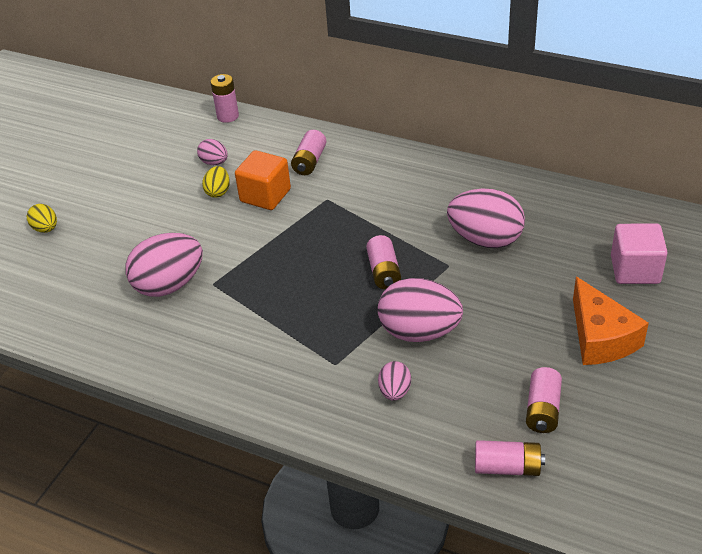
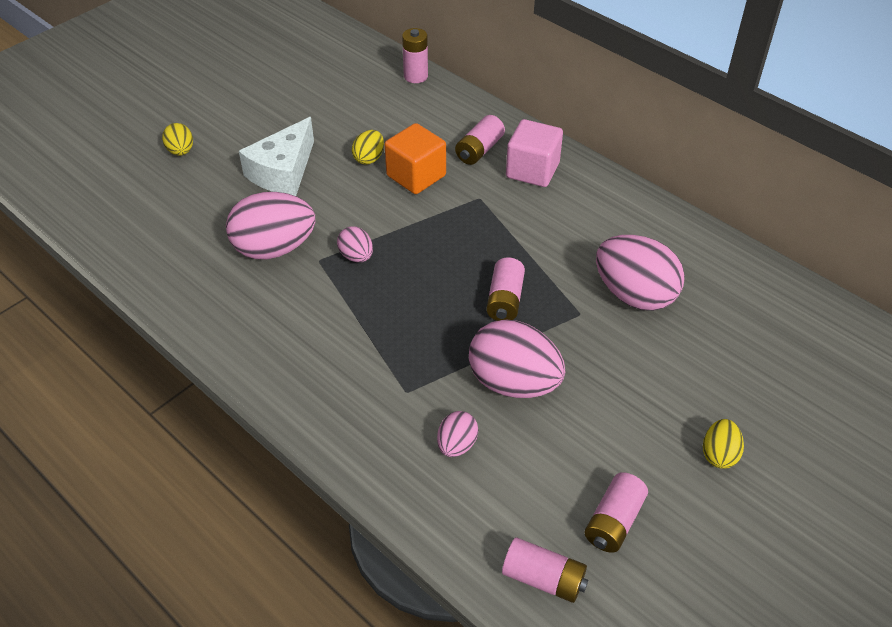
camera: 15 degrees right, 5 degrees up
pink egg [197,139,228,165] -> pink egg moved to [337,226,373,262]
orange cheese [573,277,649,365] -> yellow egg [703,419,744,469]
pink cube [611,223,668,284] -> pink cube moved to [506,119,563,187]
none -> white cheese [239,117,314,196]

